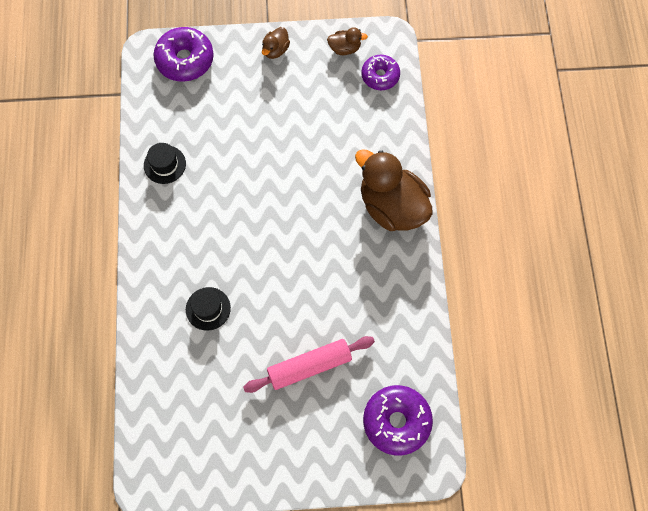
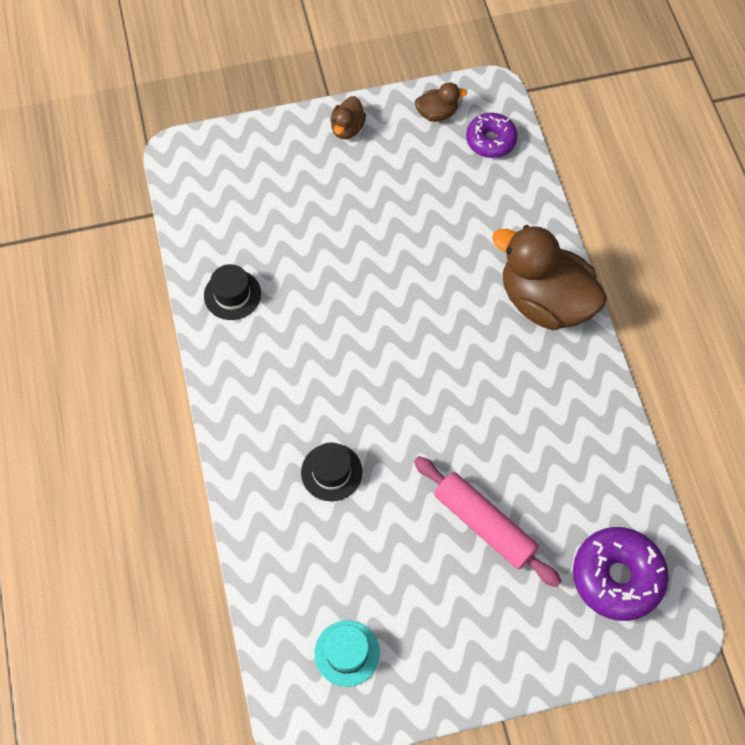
camera: 10 degrees left, 5 degrees down
purple donut [153,27,214,82] -> none
pink rolling pin [243,336,375,393] -> pink rolling pin turned 75 degrees clockwise [414,456,562,587]
none -> turquoise hat [314,620,380,687]

